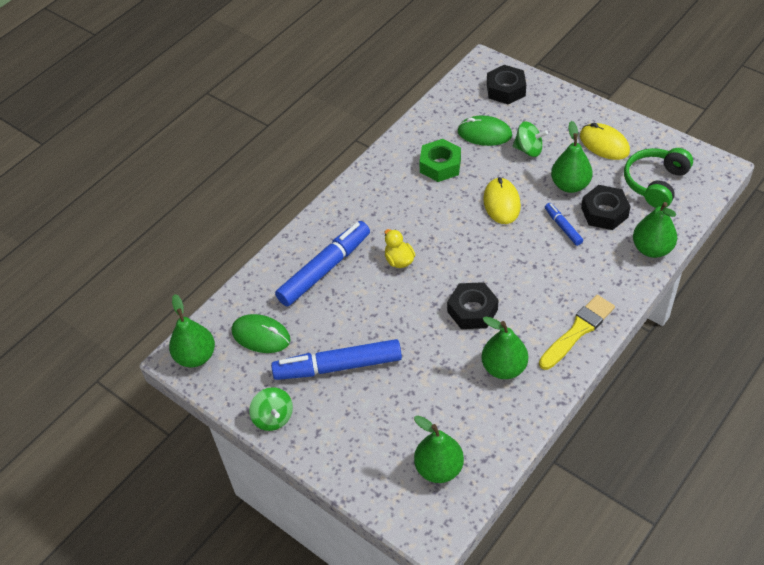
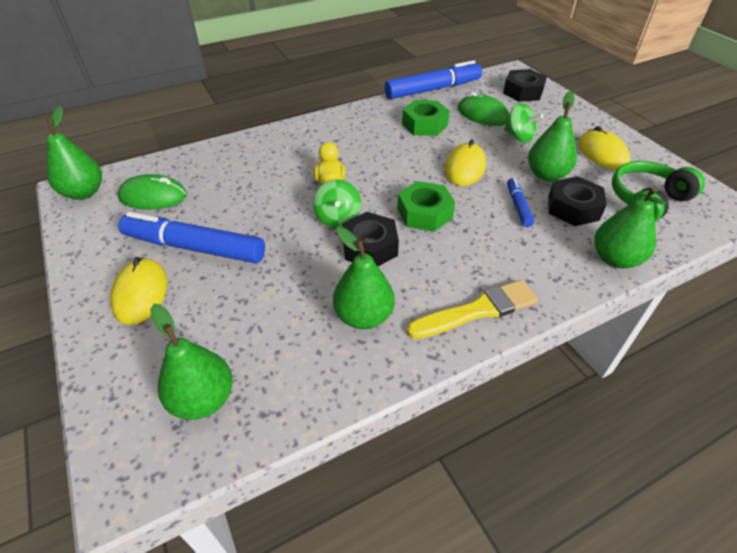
camera: 20 degrees right, 5 degrees down
green mouse [232,314,291,353] -> green mouse turned 45 degrees counterclockwise [117,174,187,210]
green spinning top [249,387,293,431] -> green spinning top moved to [313,180,361,228]
blue marker [275,221,370,307] -> blue marker moved to [385,60,482,99]
none -> yellow mouse [110,257,167,325]
none -> green nut [397,181,455,232]

